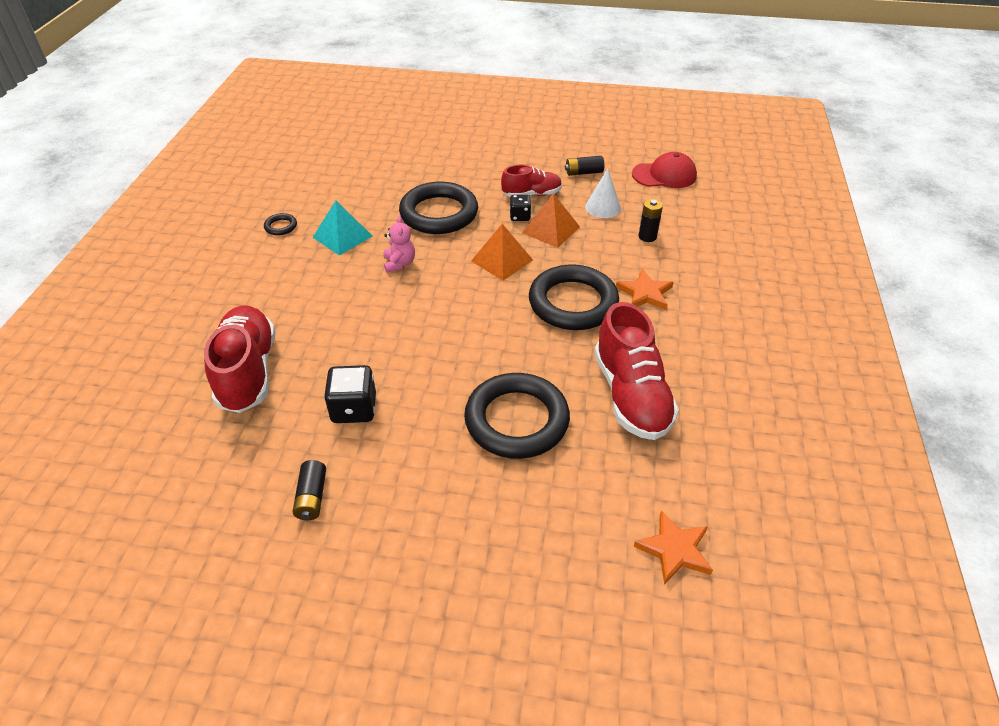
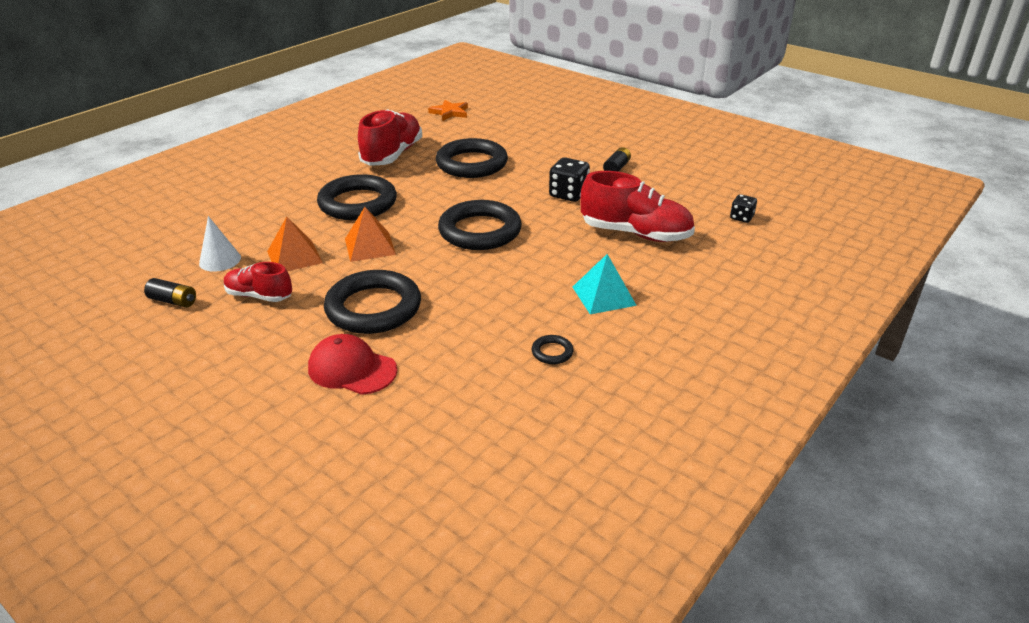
camera: 150 degrees left, 10 degrees down
red shoe [204,305,275,413] -> red shoe turned 90 degrees counterclockwise [580,171,695,242]
turquoise pyramid [312,200,373,256] -> turquoise pyramid moved to [573,254,637,314]
pink teddy bear [384,216,415,273] -> none
black dice [510,195,531,221] -> black dice moved to [730,194,757,223]
orange star [616,269,674,310] -> none
red cap [632,152,697,188] -> red cap moved to [308,334,397,395]
black battery [639,199,663,242] -> none
none -> black ring [438,200,522,250]

